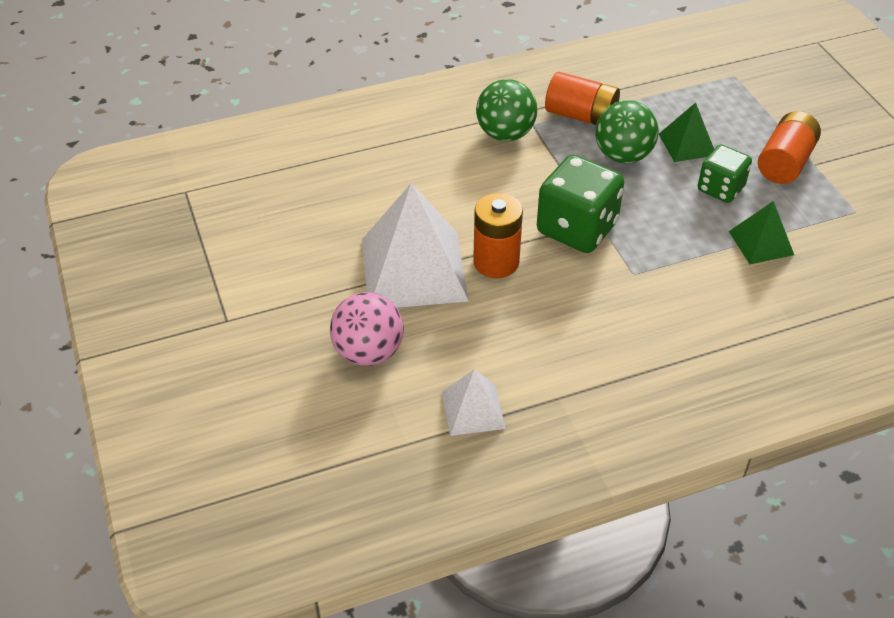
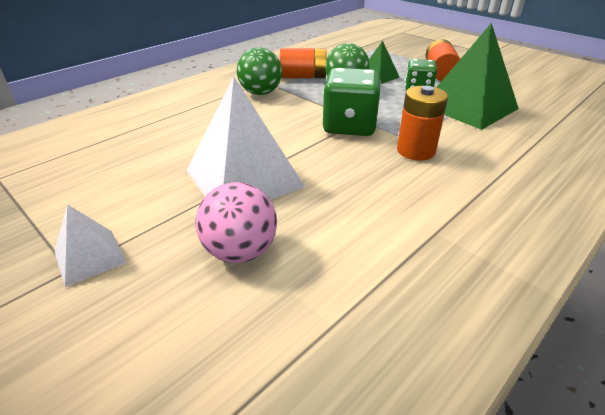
camera: 25 degrees left, 10 degrees down
white pyramid [442,369,506,436] -> white pyramid moved to [54,204,127,287]
orange battery [473,193,523,278] -> orange battery moved to [397,86,448,161]
green pyramid [729,201,794,264] -> green pyramid [436,23,519,130], size x1.98

